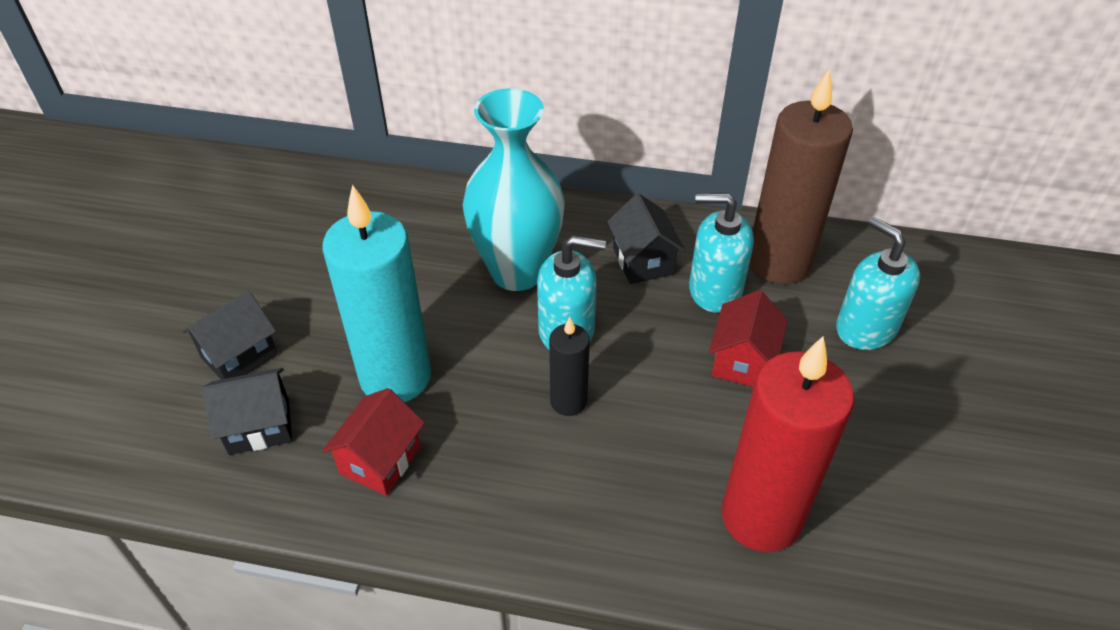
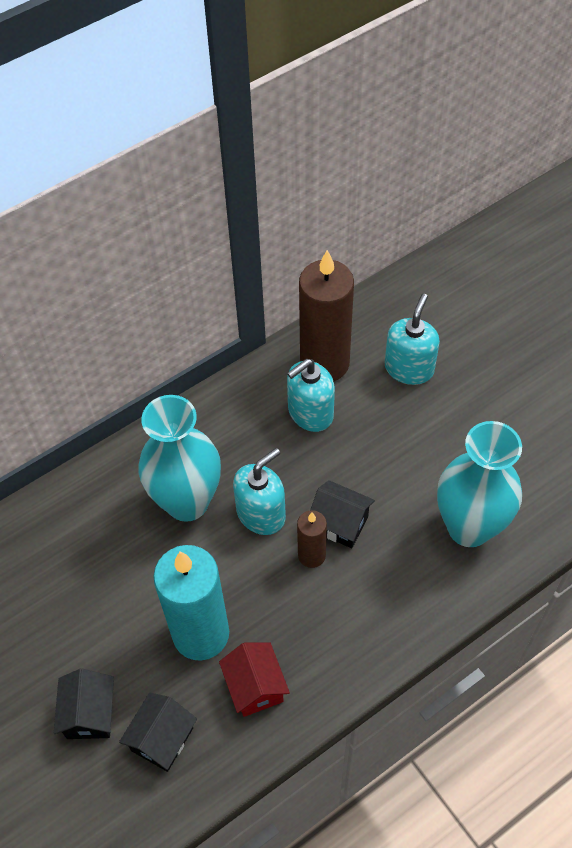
camera: 45 degrees left, 10 degrees up
black candle [549,317,590,416] -> brown candle [297,510,327,568]
black house [607,193,685,284] -> black house moved to [310,480,375,548]
red house [709,290,788,387] -> none
red candle [722,336,854,552] -> turquoise vase [437,421,522,547]
turquoise soap dispenser [836,216,920,350] -> turquoise soap dispenser turned 105 degrees clockwise [385,294,440,385]

